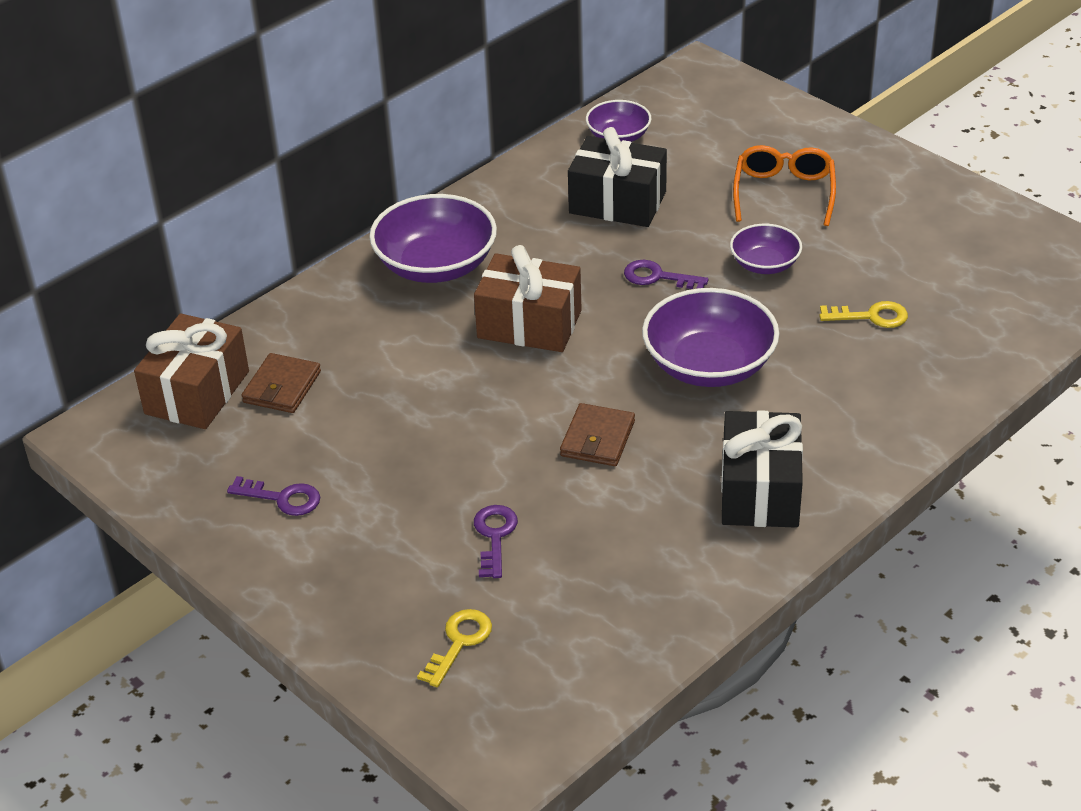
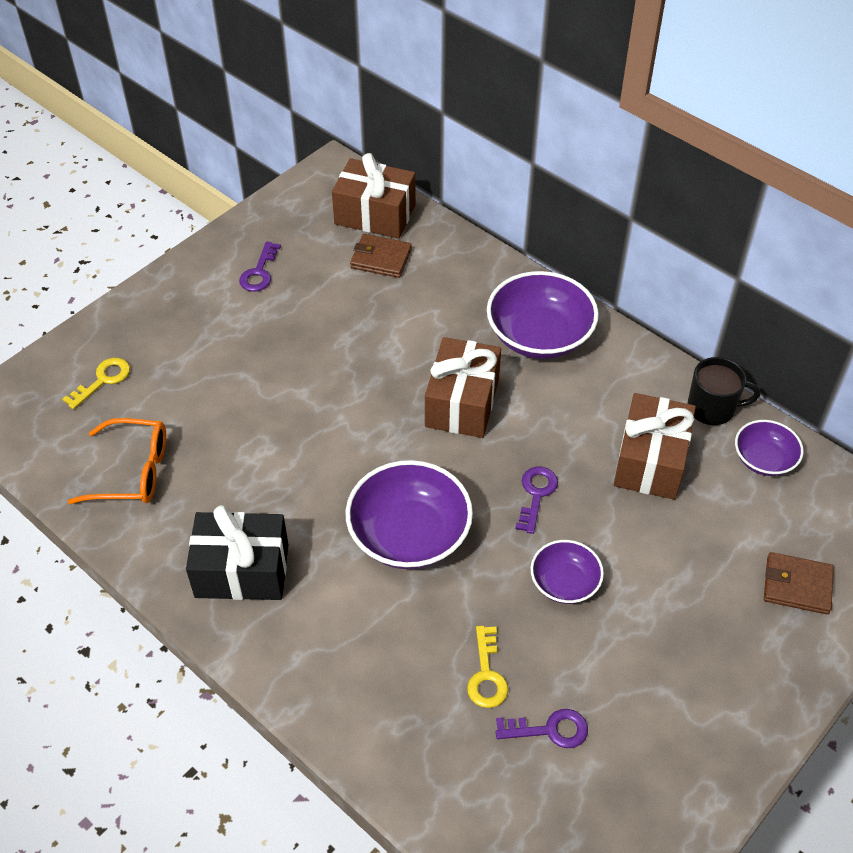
camera: 85 degrees right, 10 degrees up
yellow key [417,609,492,687] -> yellow key turned 75 degrees counterclockwise [62,358,130,409]
purple key [474,505,518,578] -> purple key moved to [496,709,588,748]
brown wallet [560,403,635,466] -> brown wallet moved to [764,552,834,614]
black gift [568,127,667,227] -> brown gift [614,393,696,500]
orange glasses [733,145,836,226] -> orange glasses moved to [68,418,166,504]
none -> black mug [688,357,760,425]

